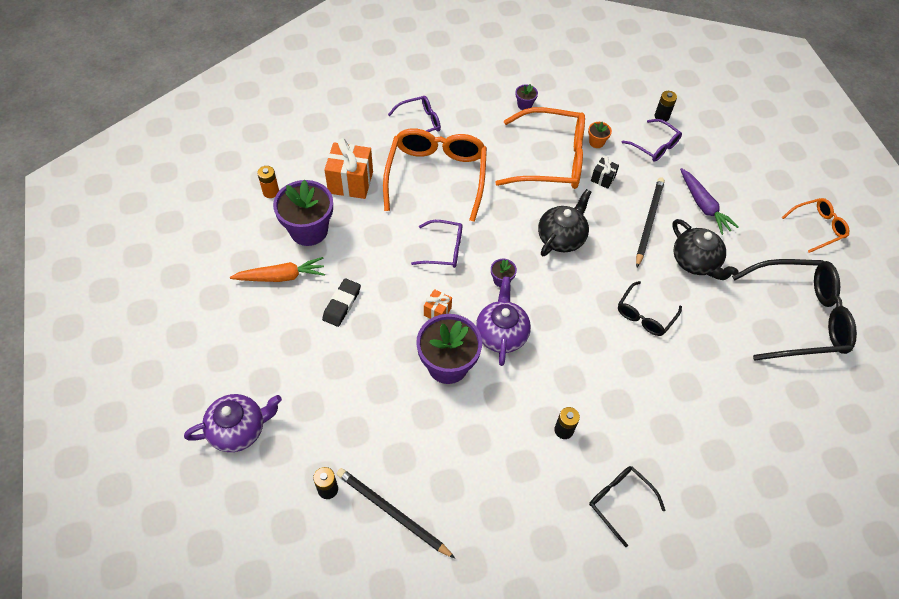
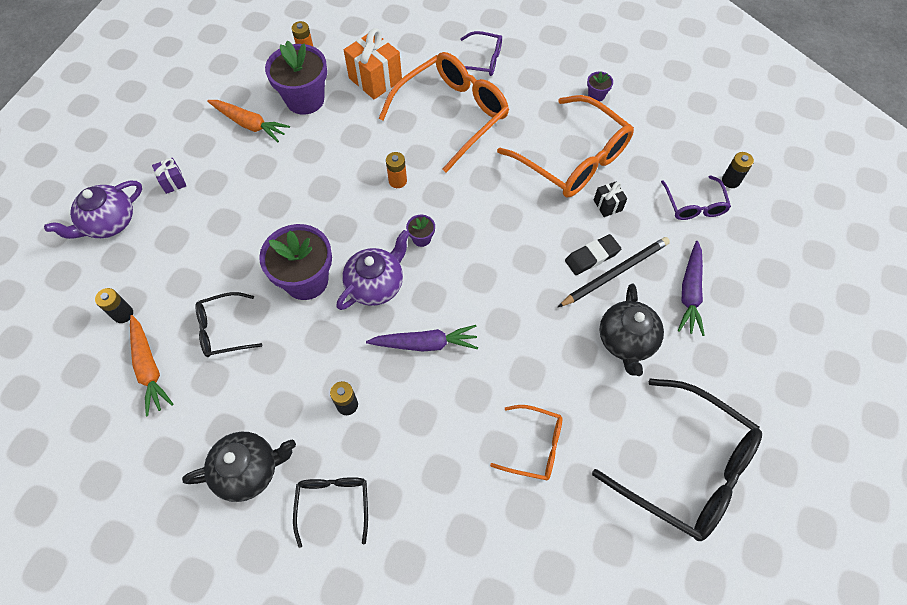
camera: 40 degrees right, 5 degrees up
purple teapot [184,394,282,452] -> purple teapot turned 120 degrees clockwise [44,181,142,239]
black eraser [322,278,361,327] -> black eraser moved to [565,234,621,275]
black pencil [337,468,455,558] -> orange carrot [130,315,174,416]
purple glasses [411,220,462,268] -> orange battery [386,152,407,188]
orange gift [424,289,452,319] -> none
black teapot [538,189,591,256] -> black teapot moved to [182,432,296,502]
orange flower pot [588,122,612,148] -> none
black glasses [618,281,682,336] -> black glasses moved to [195,292,262,357]
orange glasses [782,198,849,253] -> orange glasses moved to [490,405,562,480]
none -> purple gift [152,158,186,194]
none -> purple carrot [366,325,478,352]

